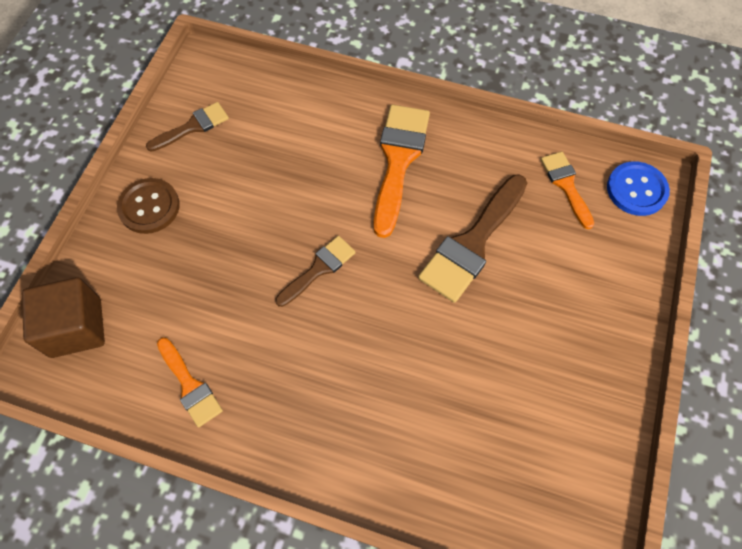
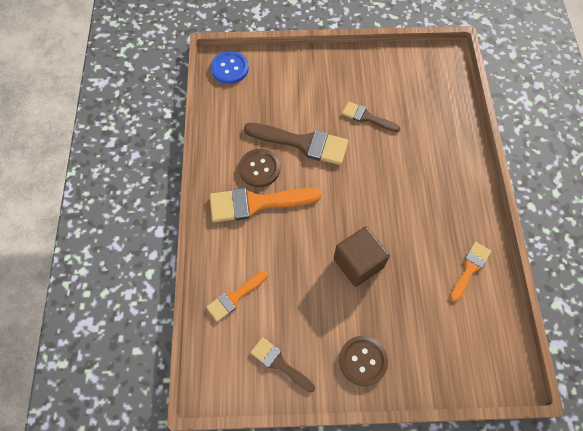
camera: 110 degrees left, 0 degrees up
brown cube [22,277,105,358] -> brown cube moved to [334,227,390,287]
brown brush [275,236,356,307] -> brown brush moved to [342,102,400,132]
orange brush [541,152,594,229] -> orange brush moved to [206,271,268,322]
none -> brown button [239,149,280,187]

